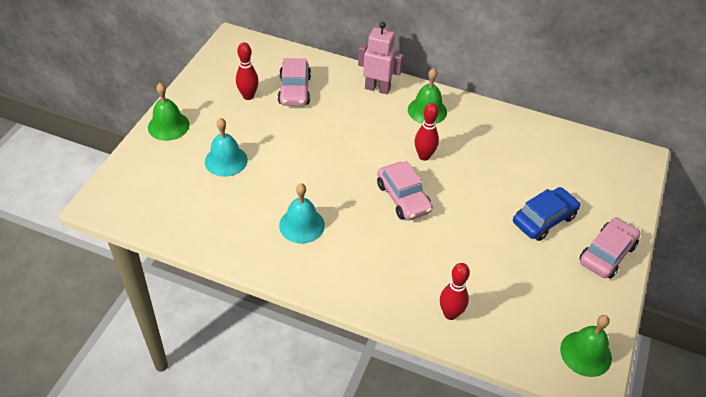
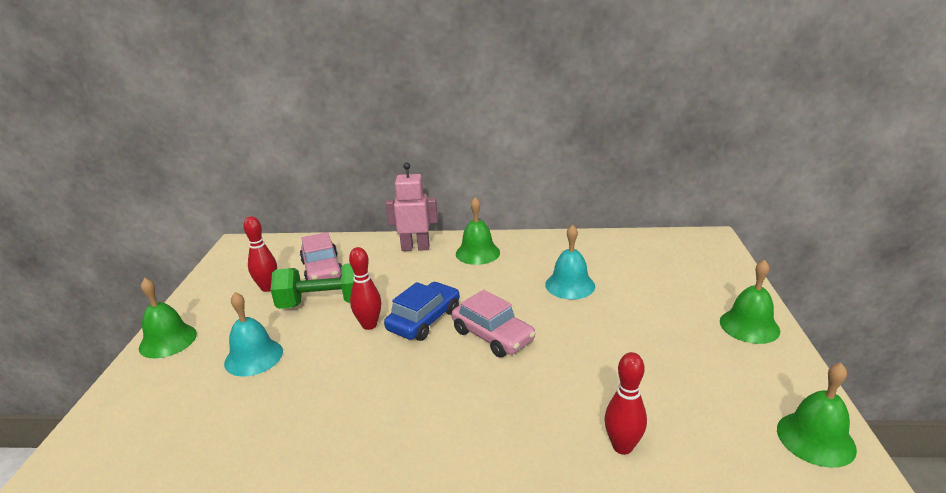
camera: 15 degrees left, 20 degrees down
turquoise bell [279,183,325,244] -> turquoise bell moved to [545,225,595,299]
red bowling pin [415,103,439,161] -> red bowling pin moved to [349,247,381,330]
blue car [513,187,581,241] -> blue car moved to [384,282,460,341]
pink car [579,217,640,279] -> green bell [720,260,780,344]
none -> green dumbbell [271,263,354,309]

